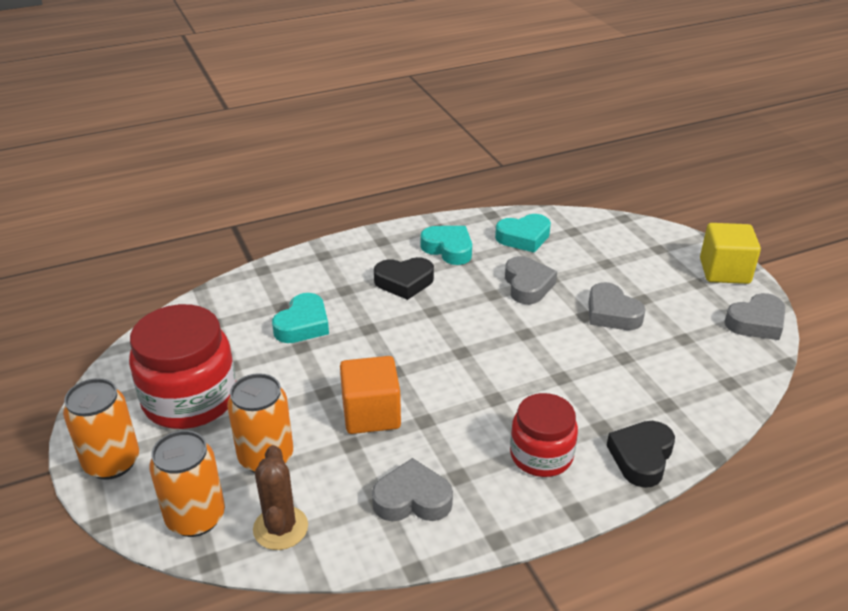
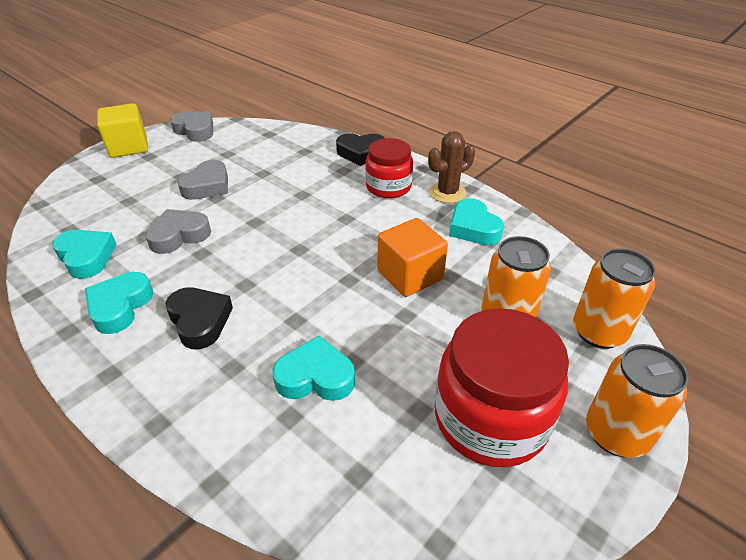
camera: 115 degrees left, 5 degrees up
brown cactus [253,445,308,550] -> brown cactus moved to [428,131,475,203]
grey heart [372,458,453,521] -> turquoise heart [449,198,504,245]

